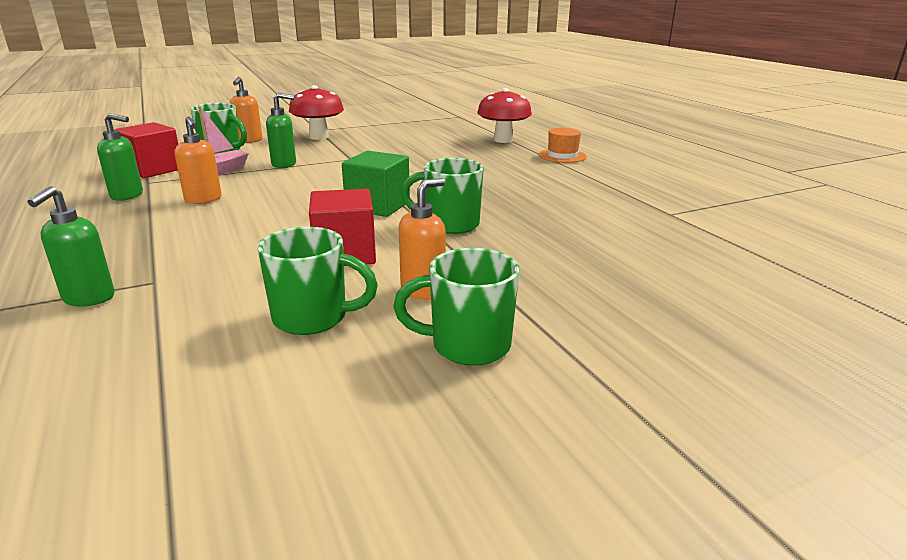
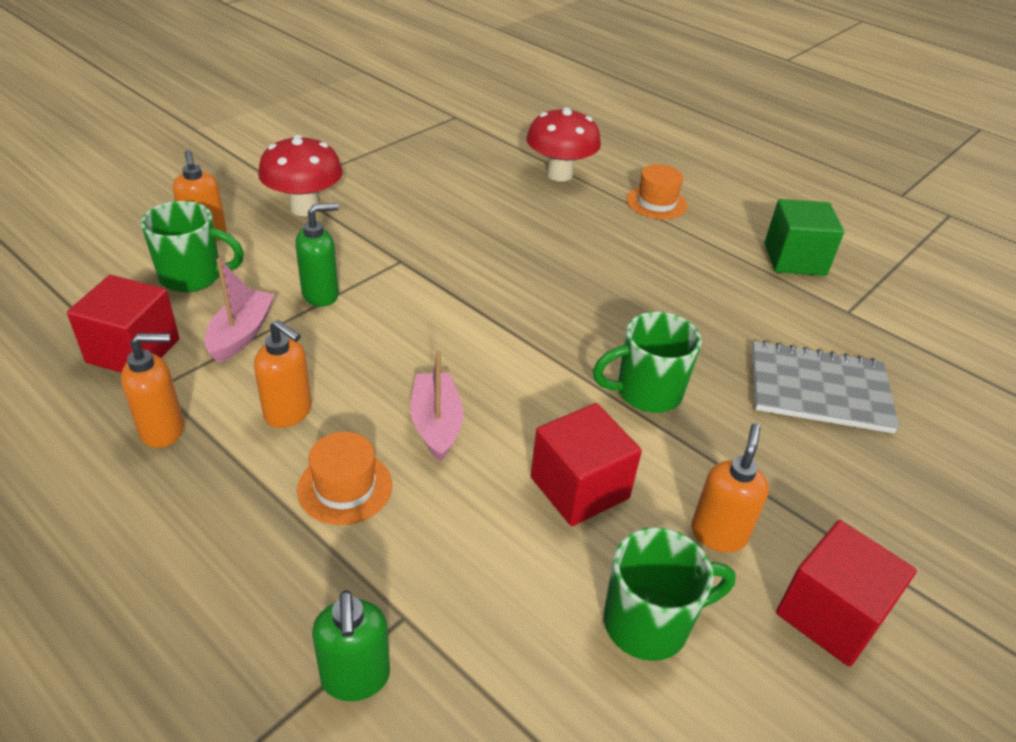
camera: 25 degrees left, 15 degrees up
green soap dispenser [97,113,143,201] -> orange soap dispenser [121,333,184,448]
green cube [342,151,410,217] -> green cube moved to [764,199,844,276]
green mug [393,248,519,366] -> red cube [776,520,917,666]
none -> orange hat [297,432,392,525]
none -> pink boat [411,350,463,462]
none -> grey notebook [752,340,899,433]

